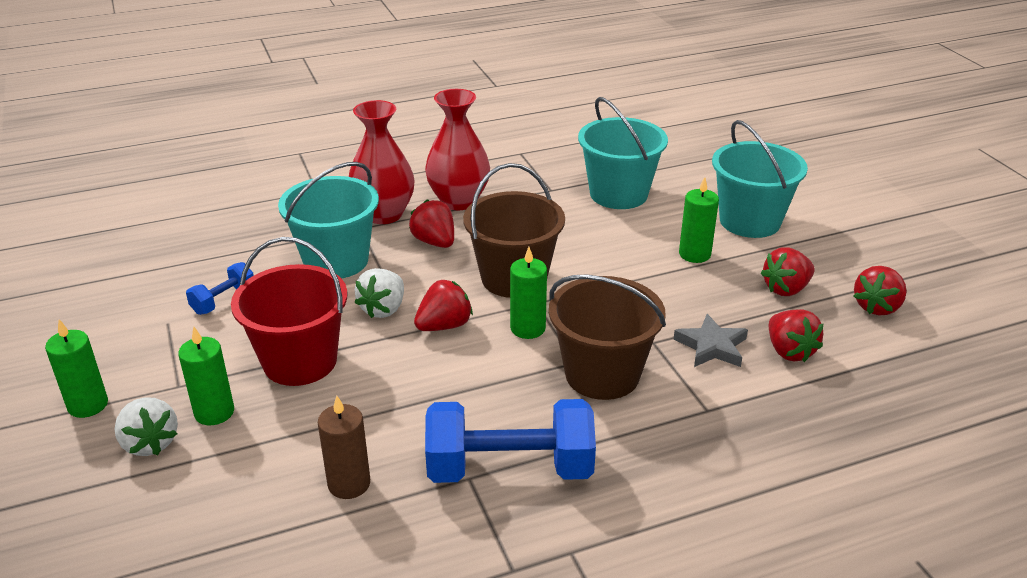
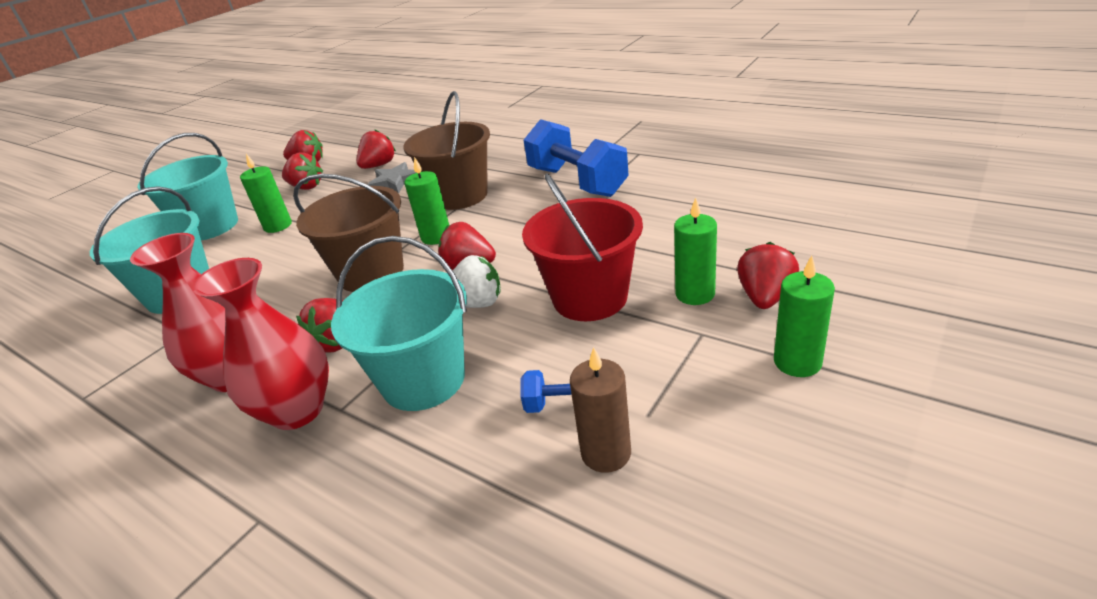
camera: 120 degrees left, 0 degrees up
white strawberry [114,397,178,456] -> red strawberry [737,242,799,309]
brown candle [318,396,370,499] -> brown candle moved to [570,347,631,473]

